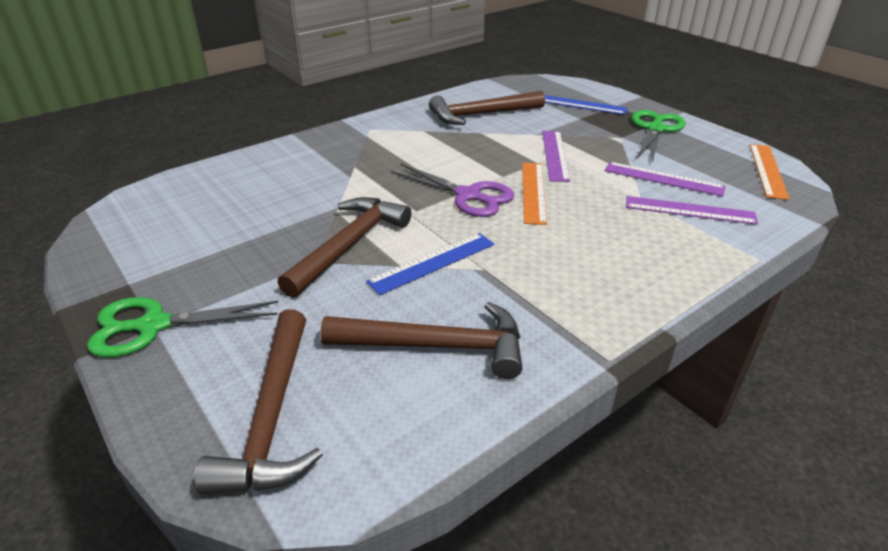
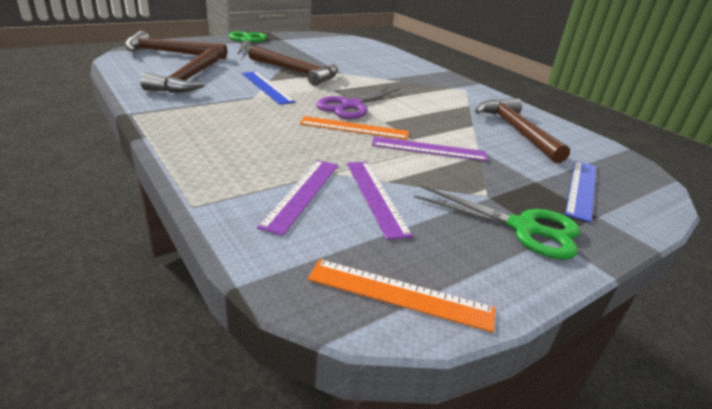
camera: 90 degrees right, 5 degrees down
purple ruler [605,162,726,197] -> purple ruler turned 45 degrees counterclockwise [347,162,413,240]

